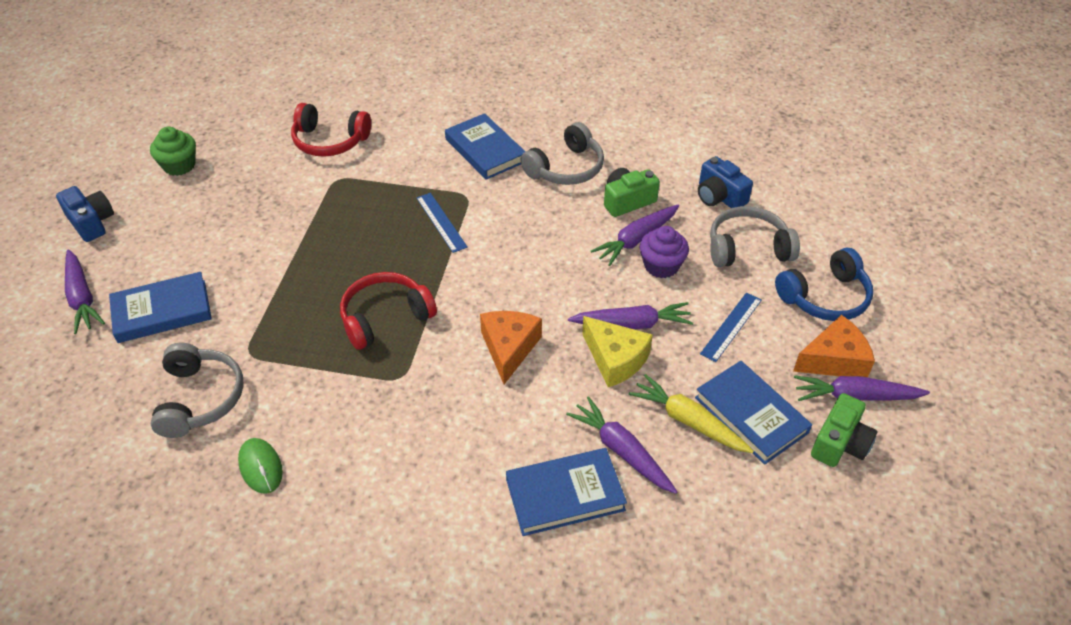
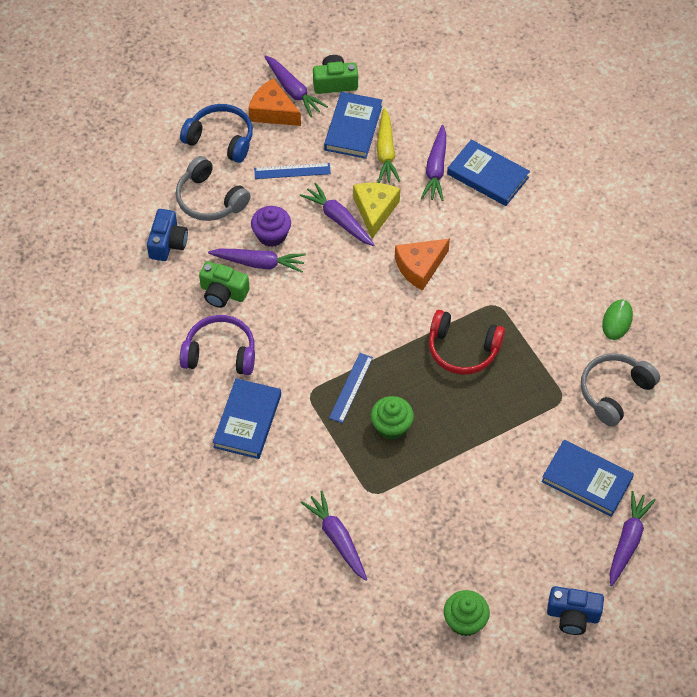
camera: 130 degrees left, 10 degrees up
blue camera [56,186,114,242] -> blue camera turned 90 degrees counterclockwise [547,586,604,635]
red headphones [291,103,371,157] -> purple carrot [301,491,367,581]
grey headphones [521,122,604,185] -> purple headphones [180,315,255,375]
none -> green cupcake [371,396,414,440]

